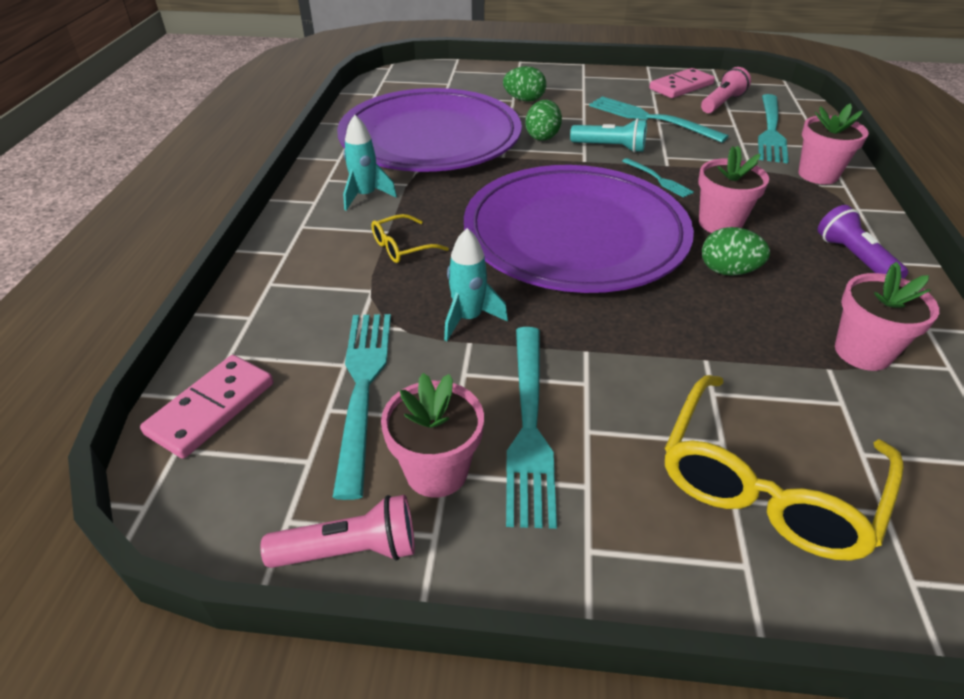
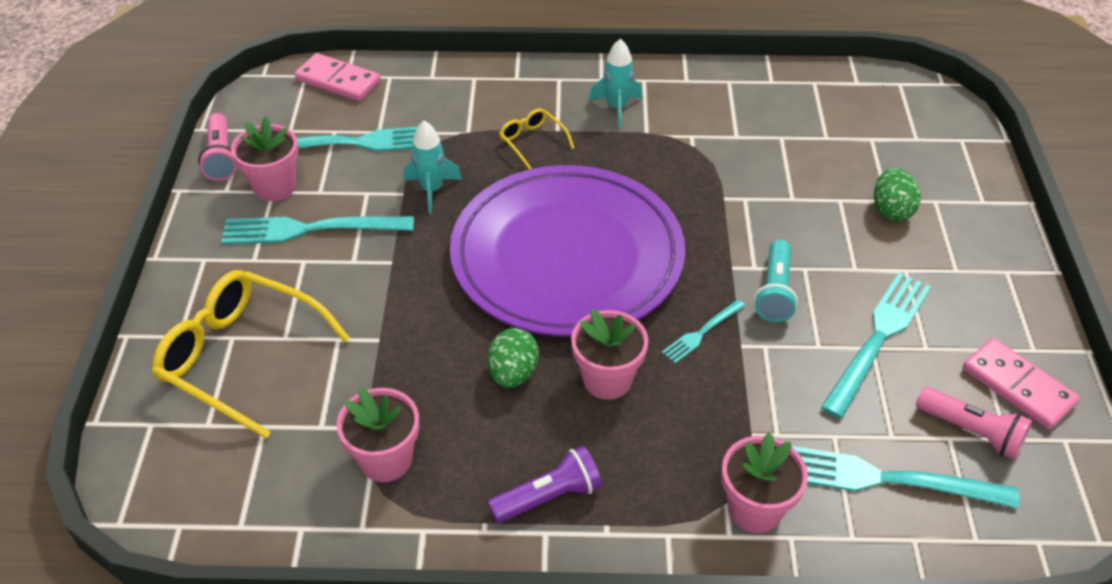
camera: 85 degrees right, 5 degrees up
purple plate [337,88,522,172] -> none
green egg [525,100,562,141] -> none

